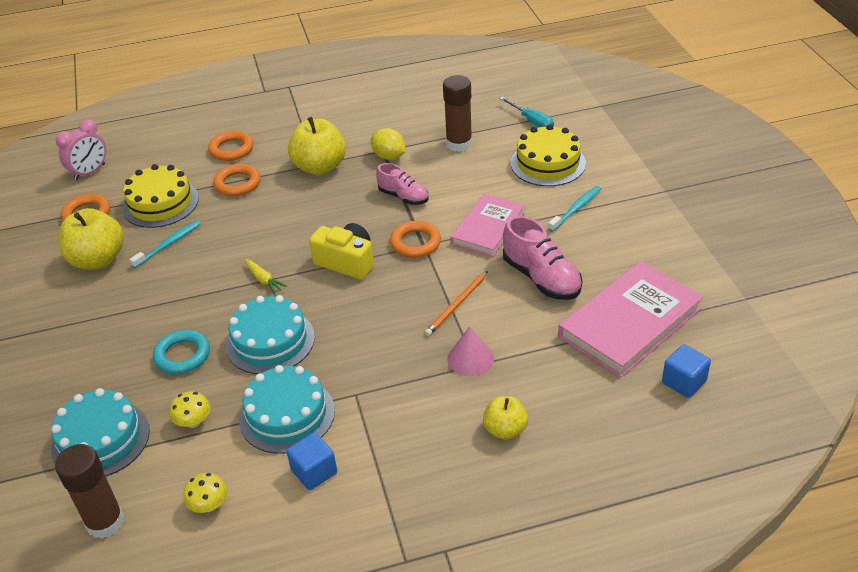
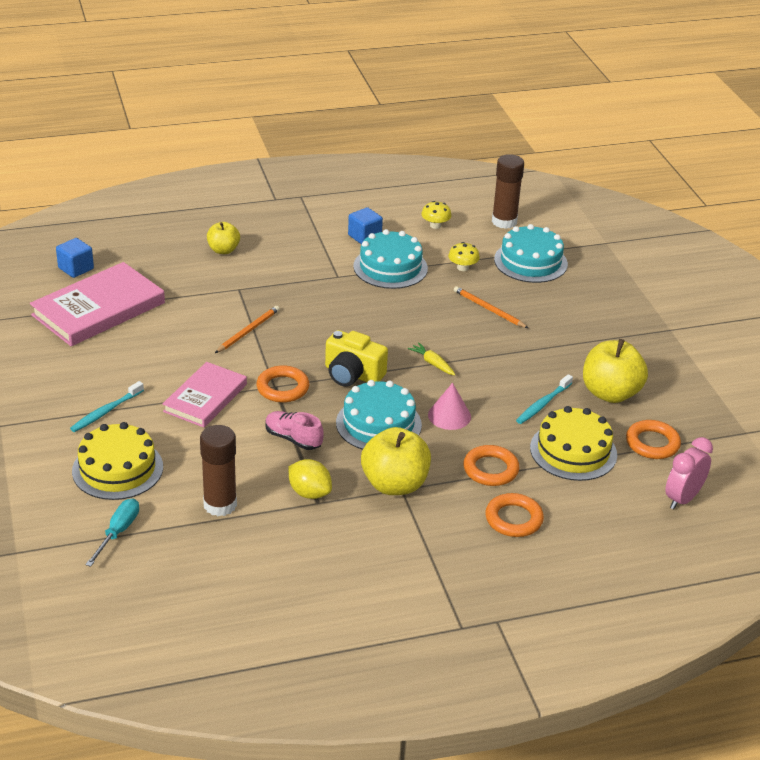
camera: 175 degrees right, 5 degrees down
turquoise ring [153,330,210,374] -> orange pencil [454,286,528,328]
turquoise cake [226,295,315,374] -> turquoise cake moved to [336,380,422,450]
pink cone [447,326,494,376] -> pink cone moved to [428,383,471,430]
turquoise screwdriver [500,97,554,128] -> turquoise screwdriver turned 60 degrees clockwise [85,498,139,567]
pink shoe [503,215,583,300] -> none

